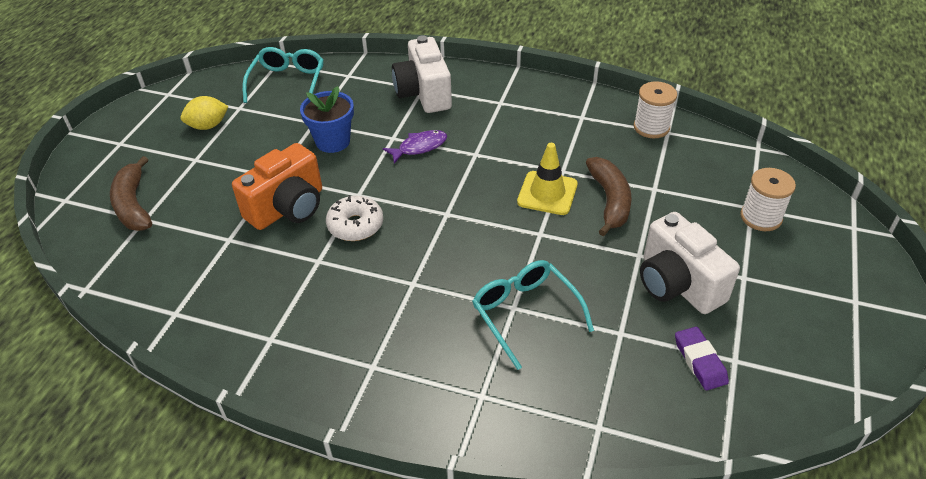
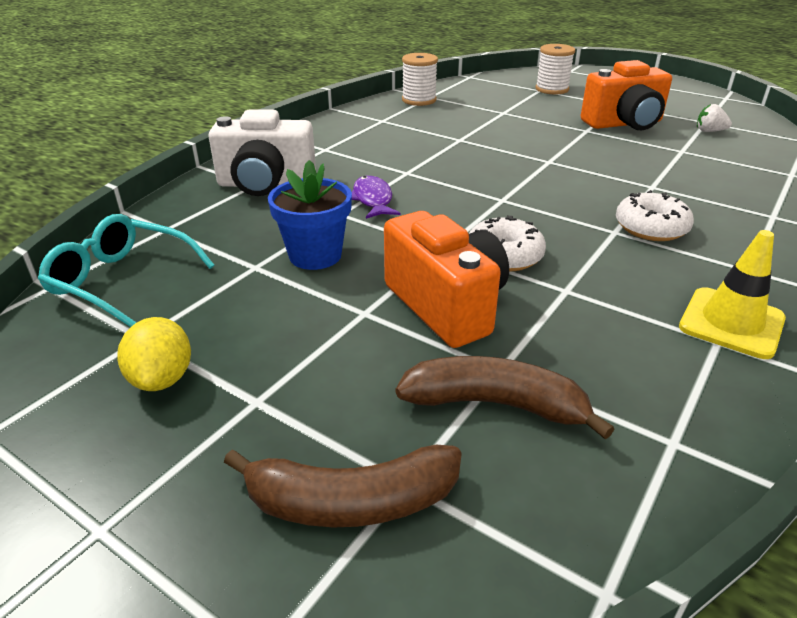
camera: 75 degrees left, 10 degrees down
turquoise glasses [472,260,594,370] -> none
yellow traffic cone [517,143,578,215] -> yellow traffic cone moved to [679,230,786,359]
brown banana [586,157,632,236] -> brown banana moved to [396,356,614,440]
white camera [640,212,740,314] -> orange camera [581,60,672,130]
purple eraser [675,327,729,390] -> white strawberry [697,104,732,132]
none -> white donut [616,190,694,241]

